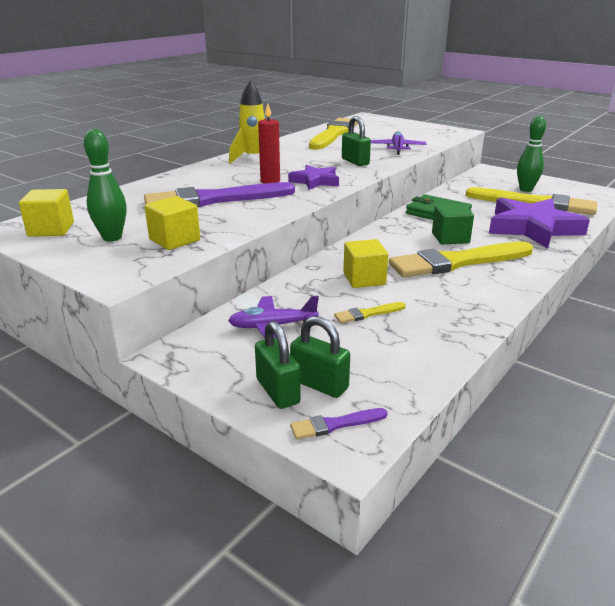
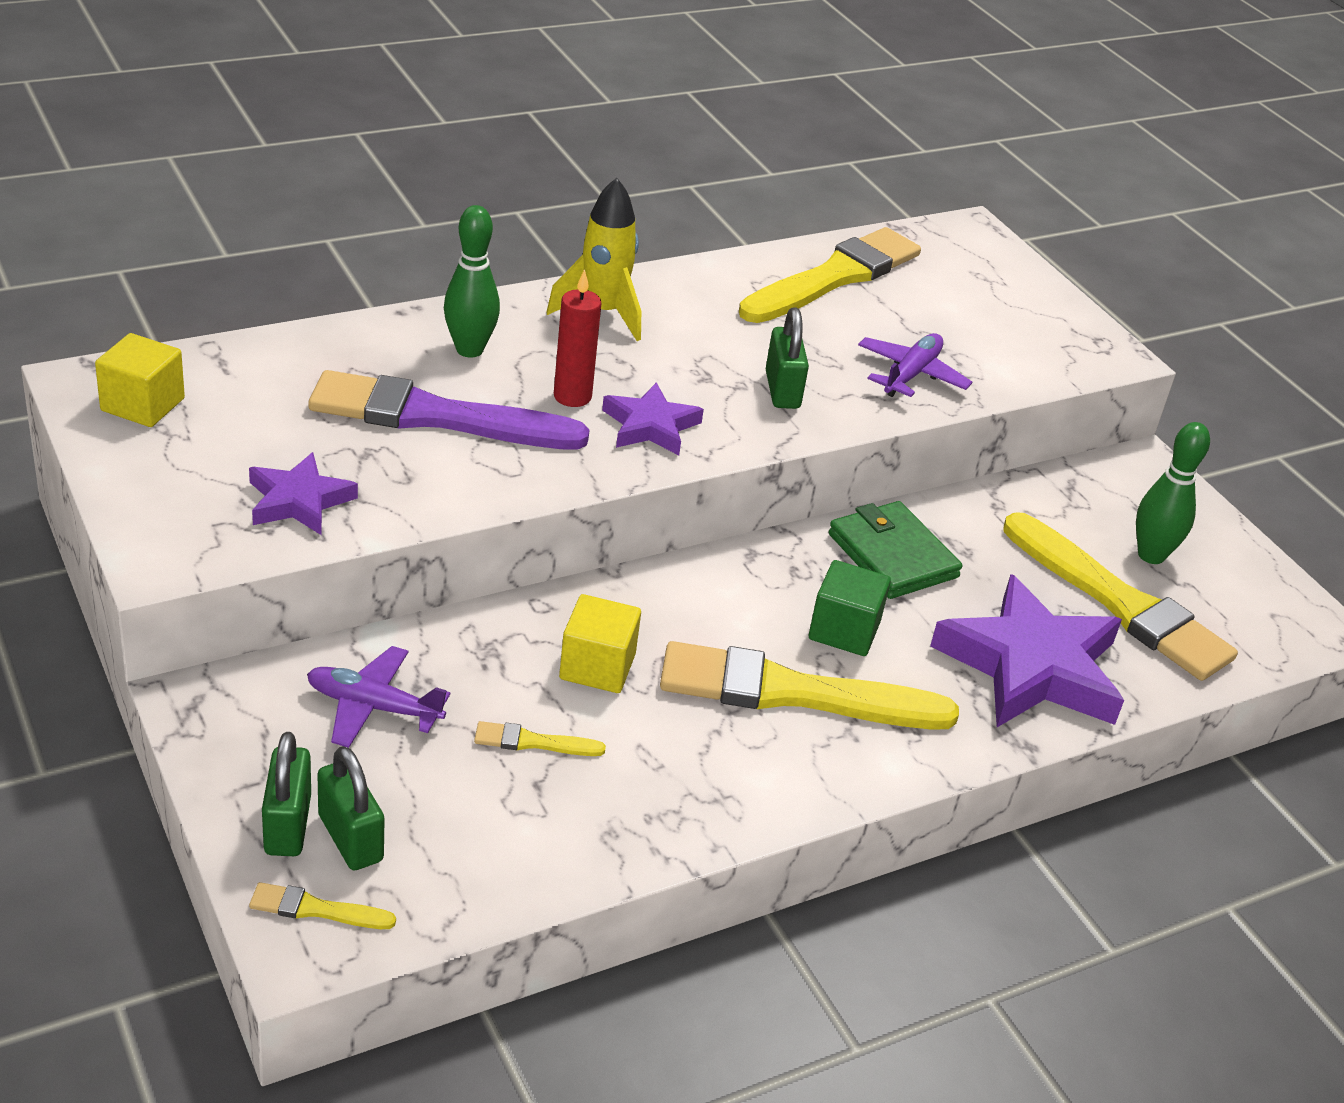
camera: 20 degrees right, 10 degrees up
green bowling pin [84,129,126,242] -> green bowling pin moved to [444,205,500,358]
yellow cube [144,196,200,250] -> purple star [249,452,358,535]
purple brush [290,408,388,440] -> yellow brush [249,882,396,929]

